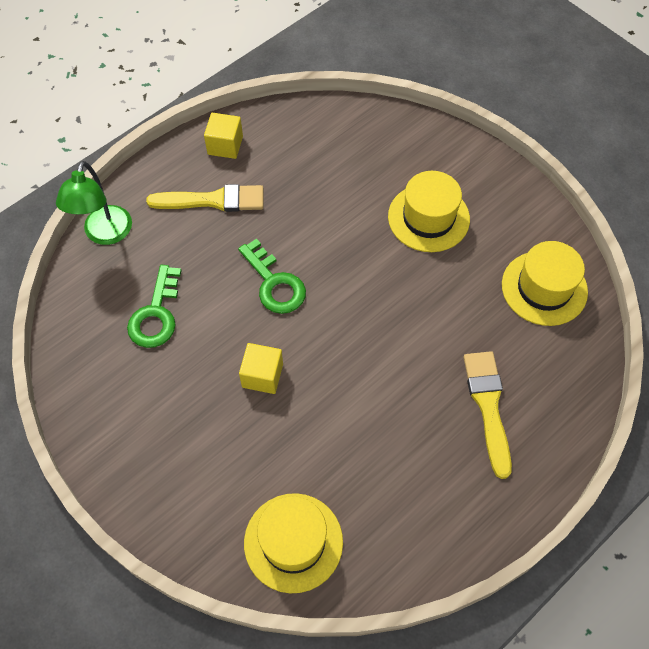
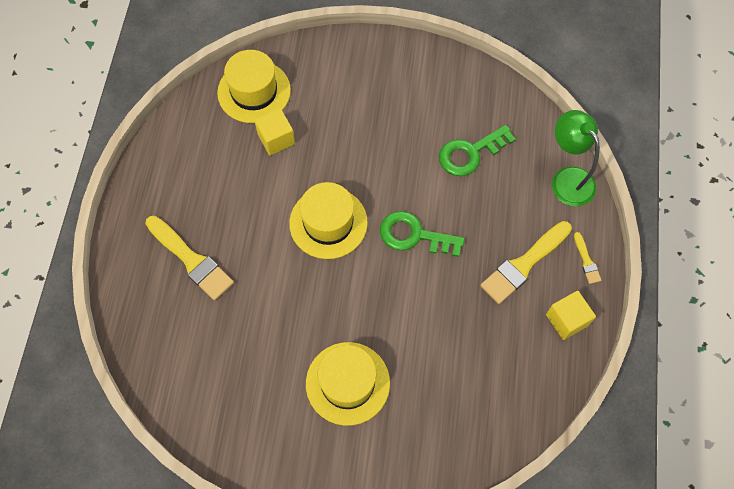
camera: 140 degrees right, 5 degrees up
green key [127,265,182,348] -> green key turned 90 degrees counterclockwise [439,125,516,176]
yellow cube [239,343,283,394] -> yellow cube moved to [254,108,295,155]
yellow hat [502,241,588,326] -> yellow hat moved to [289,182,368,259]
none -> yellow brush [574,232,602,284]

